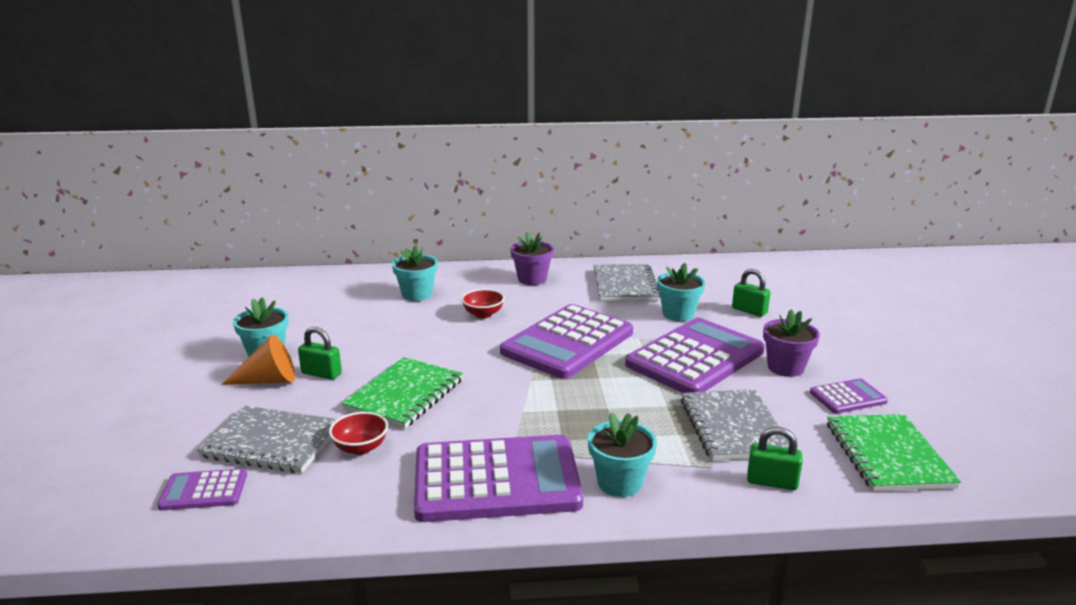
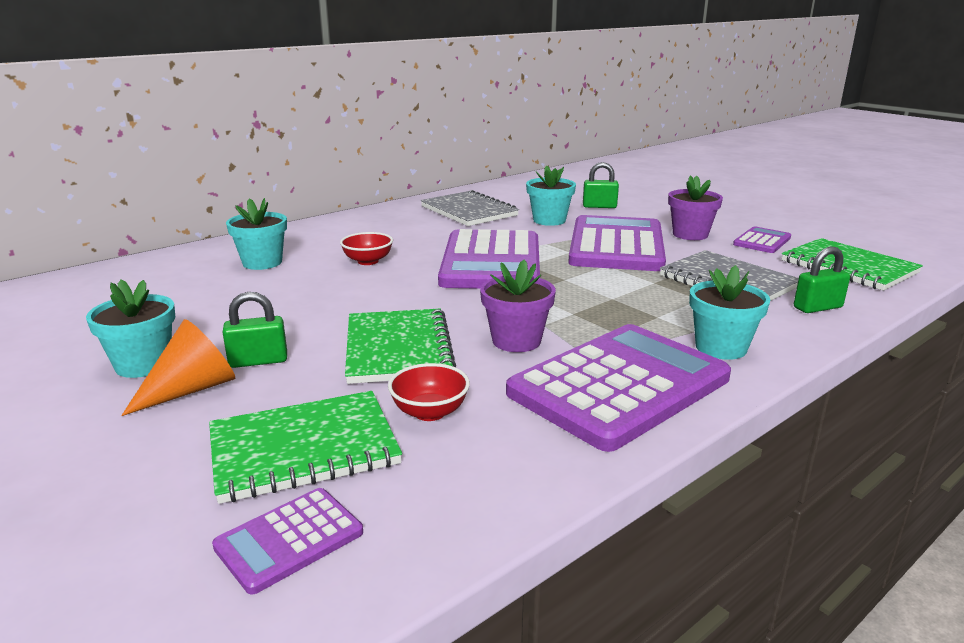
camera: 35 degrees left, 0 degrees up
grey notebook [197,405,337,473] -> green notebook [209,391,402,504]
purple flower pot [511,232,554,285] -> purple flower pot moved to [480,259,556,352]

